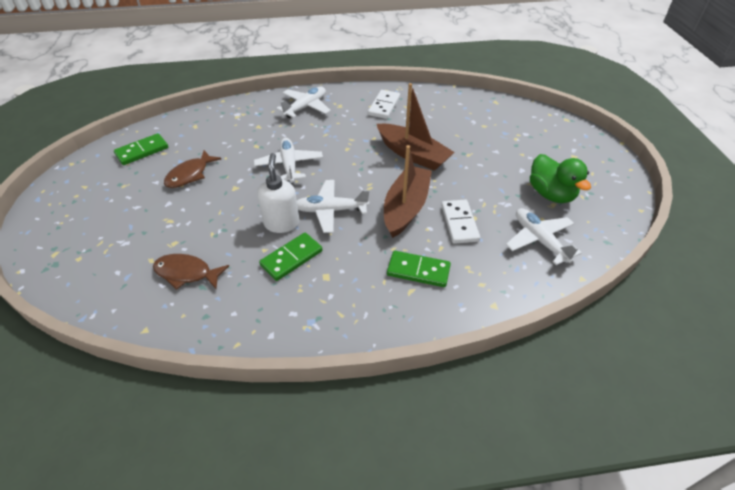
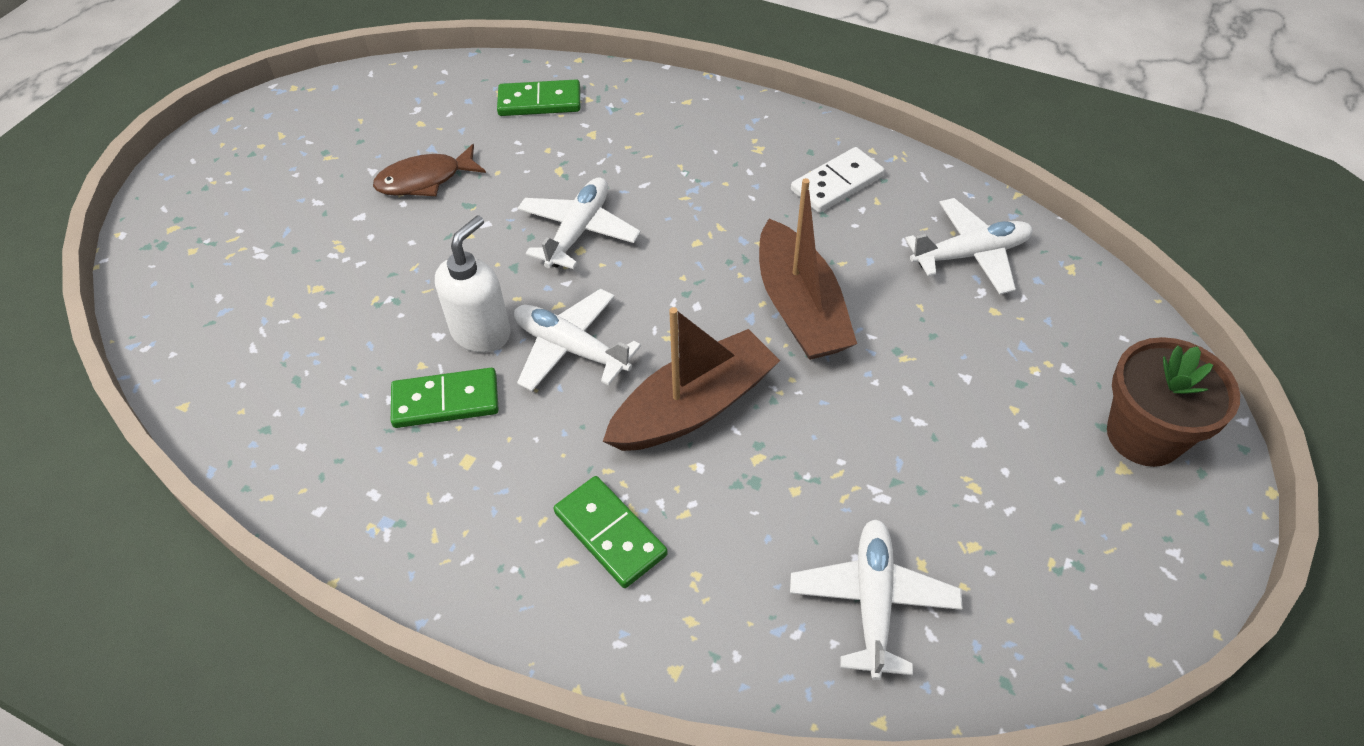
camera: 35 degrees right, 5 degrees up
green domino [114,133,168,165] -> green domino moved to [497,79,580,116]
brown fish [153,254,229,290] -> none
white plane [276,87,331,118] -> white plane moved to [905,198,1033,294]
white domino [441,200,480,244] -> none
green duck [530,154,591,203] -> none
none -> brown flower pot [1107,337,1240,467]

